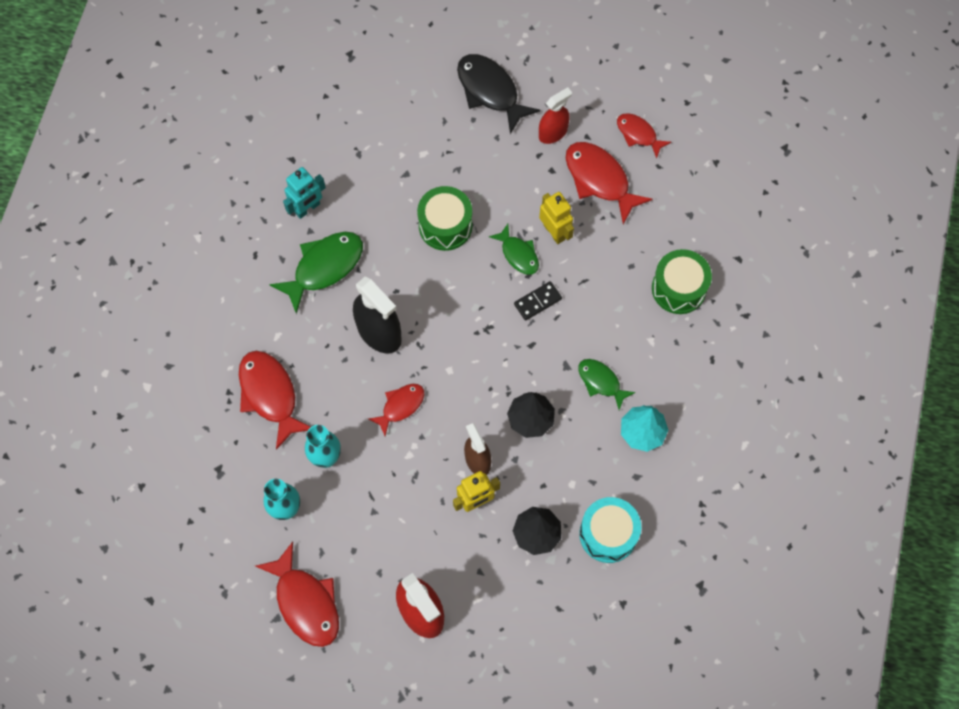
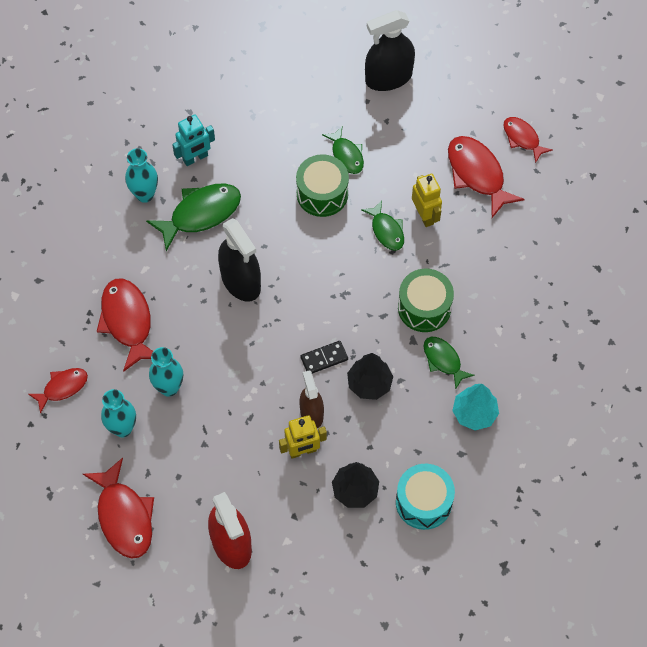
camera: 10 degrees right, 5 degrees down
red fish [368,384,424,436] -> red fish moved to [28,368,88,414]
black fish [457,54,540,134] -> black spray bottle [365,10,415,91]
black domino [514,281,562,321] -> black domino moved to [300,341,348,374]
red spray bottle [539,87,572,144] -> none
green drum [652,249,712,314] -> green drum moved to [398,269,454,332]
none -> turquoise vase [125,148,158,203]
none -> green fish [322,125,364,174]

